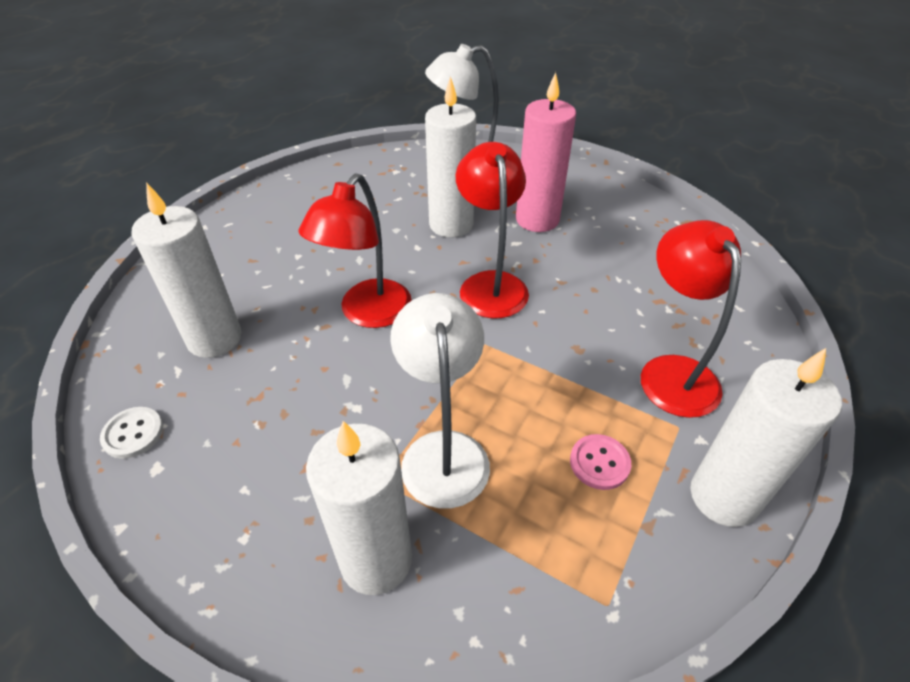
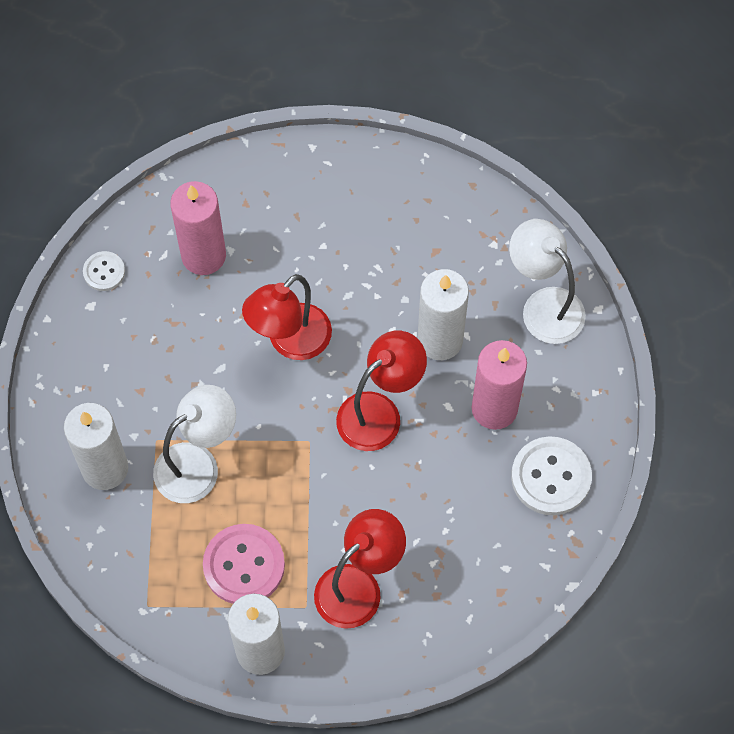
camera: 60 degrees right, 20 degrees up
white candle [132,182,242,358] -> pink candle [170,181,226,275]
red lamp [298,174,412,328] -> red lamp turned 45 degrees counterclockwise [242,274,332,360]
pink button [570,434,631,490] -> pink button [203,524,285,604], size x1.83
none -> white button [511,436,592,515]

